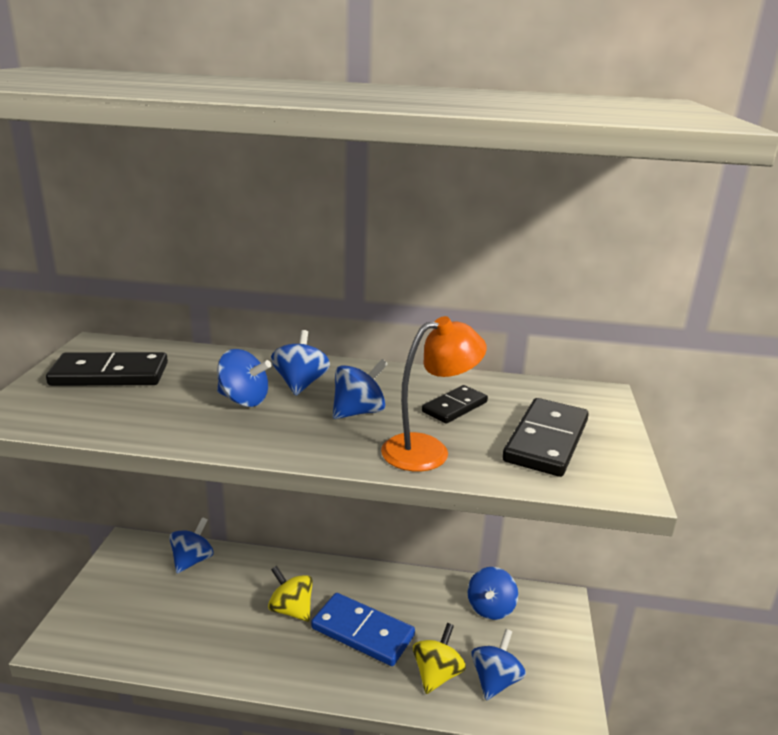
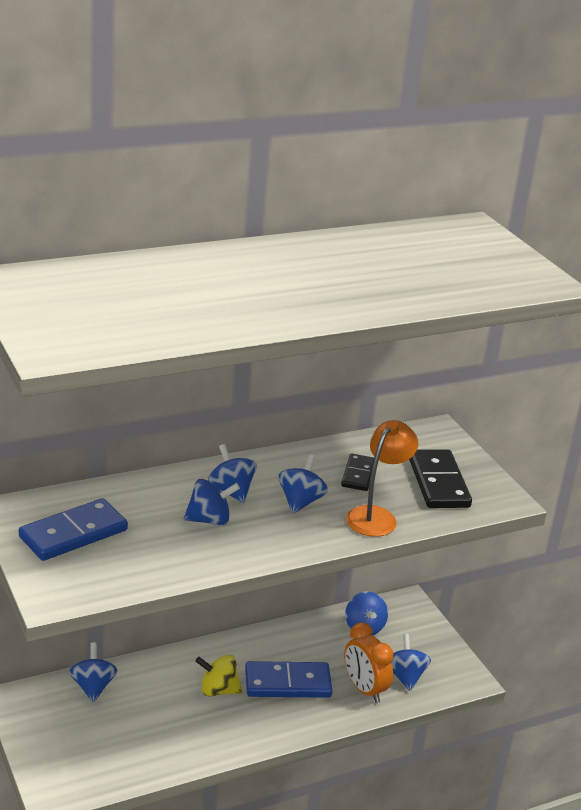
camera: 35 degrees left, 5 degrees up
black domino [46,352,168,386] -> blue domino [19,498,128,561]
yellow spinning top [413,623,466,694] -> orange clock [344,622,394,703]

